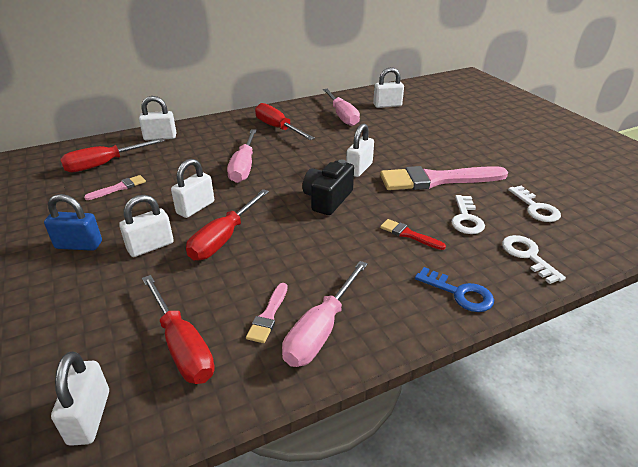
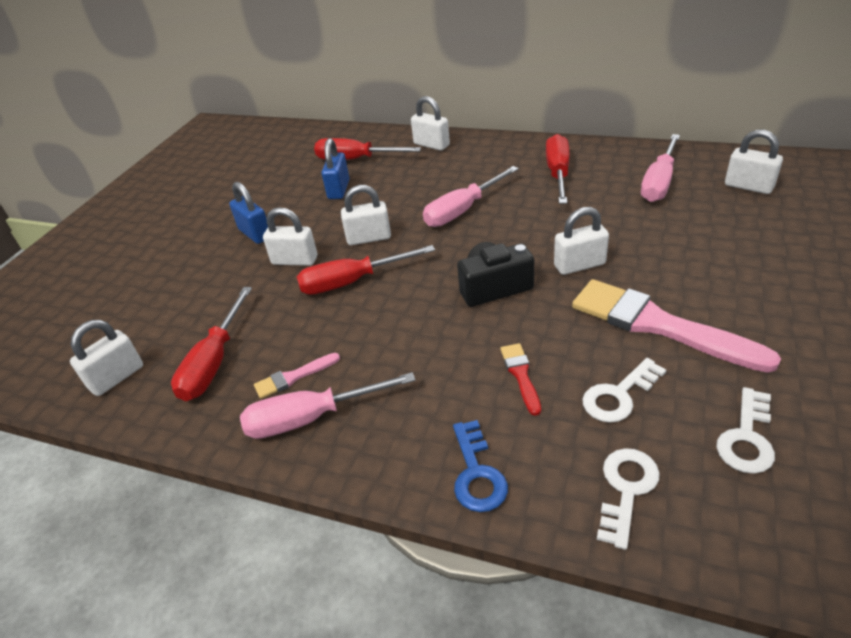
camera: 50 degrees right, 5 degrees up
pink brush [84,175,146,200] -> blue padlock [321,138,349,199]

